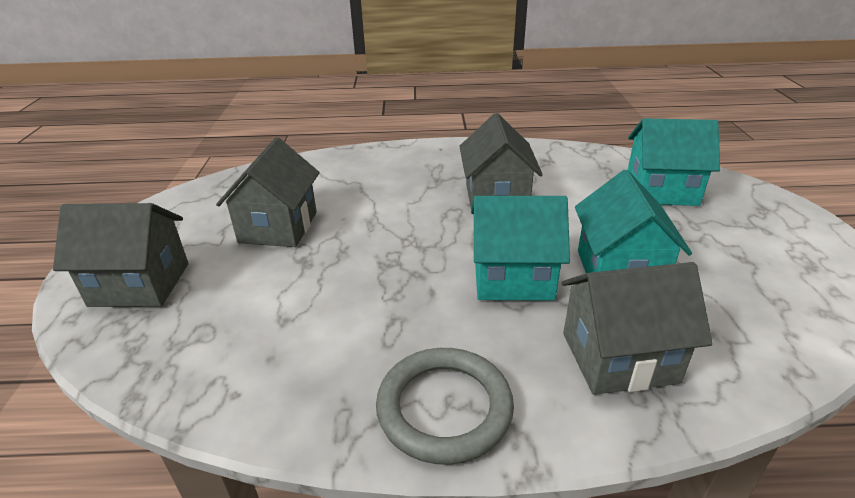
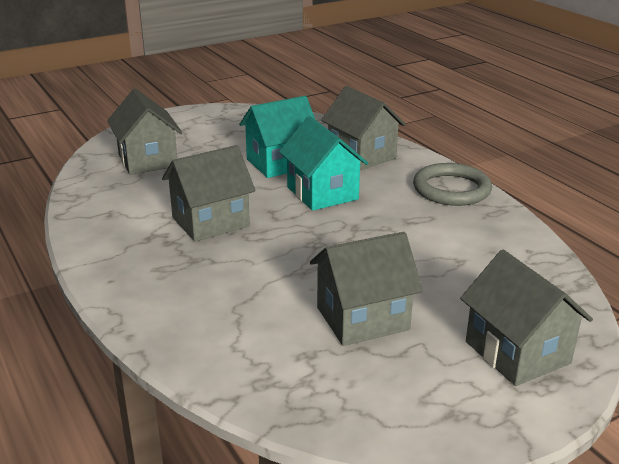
camera: 120 degrees left, 5 degrees down
turquoise house [628,118,720,206] -> grey house [107,89,182,175]

